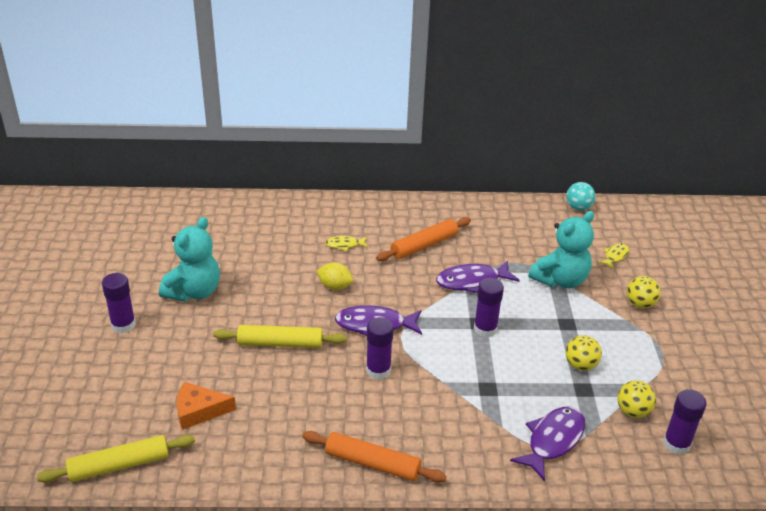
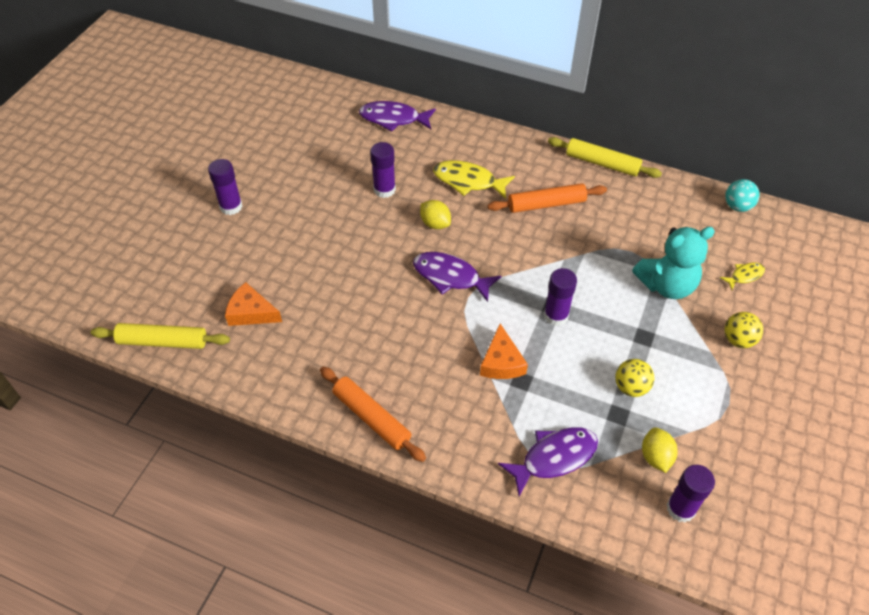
camera: 25 degrees right, 15 degrees up
turquoise teddy bear [159,217,220,302] -> none
yellow rolling pin [213,325,347,348] -> yellow rolling pin moved to [548,137,662,178]
yellow fish [325,236,368,251] -> yellow fish [433,160,515,199], size x1.84
purple glue stick [366,317,394,380] -> purple glue stick moved to [370,142,396,198]
purple fish [436,260,520,293] -> purple fish moved to [359,101,436,132]
yellow ball [618,381,656,418] -> yellow lemon [642,427,678,473]
none -> orange cheese [480,323,528,379]

